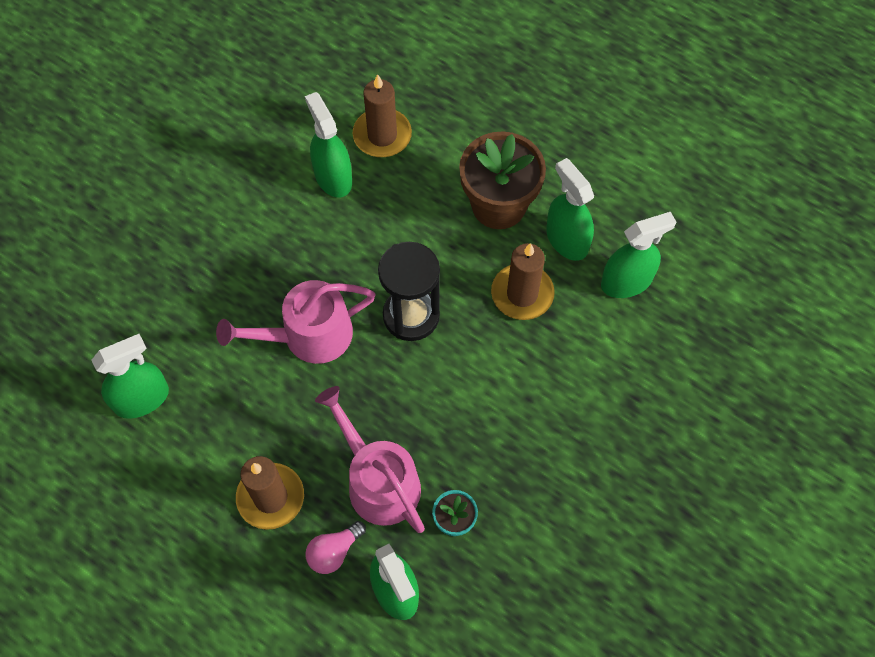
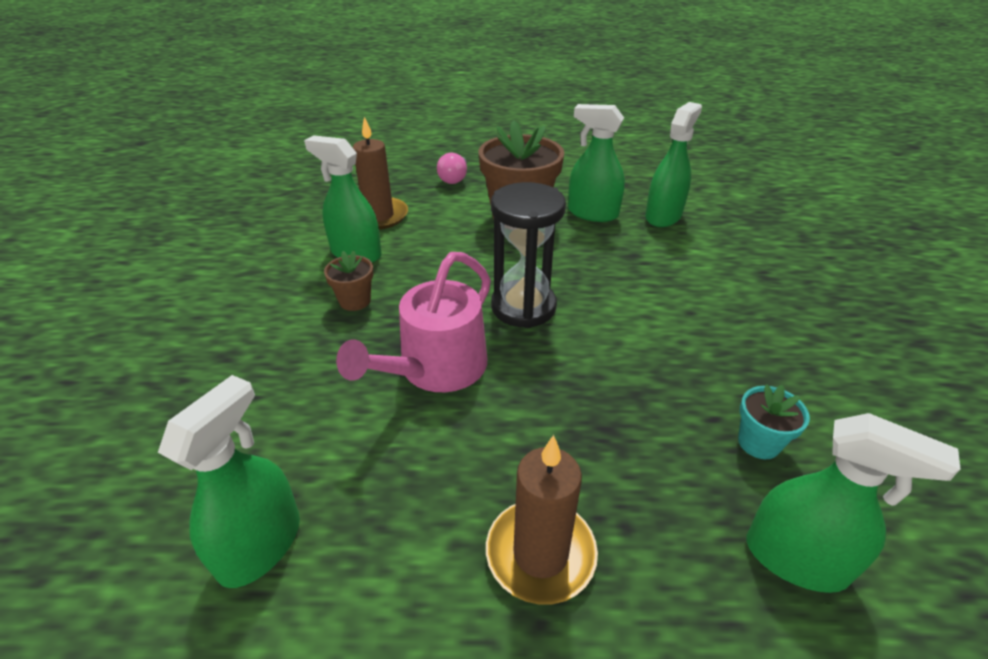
camera: 35 degrees left, 25 degrees down
pink light bulb [306,521,366,574] -> pink light bulb moved to [437,153,467,184]
pink watering can [315,386,425,533] -> none
brown candle [491,243,555,320] -> none
none -> brown flower pot [324,251,374,311]

